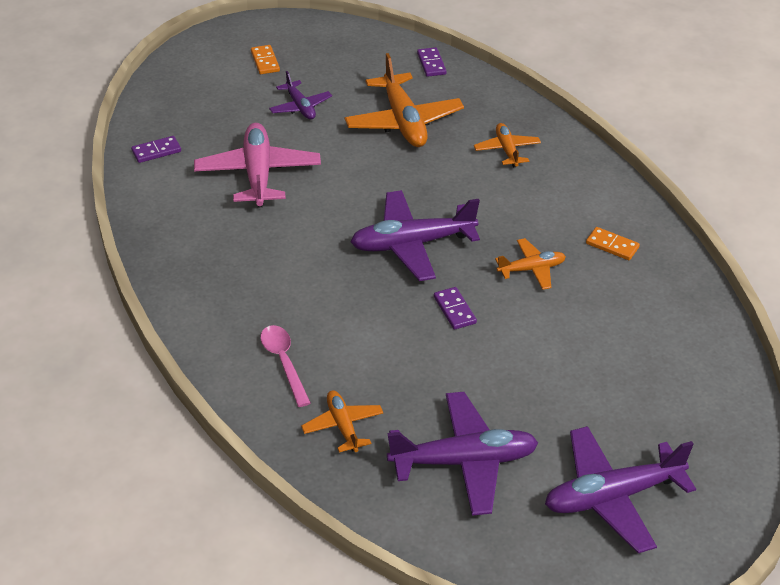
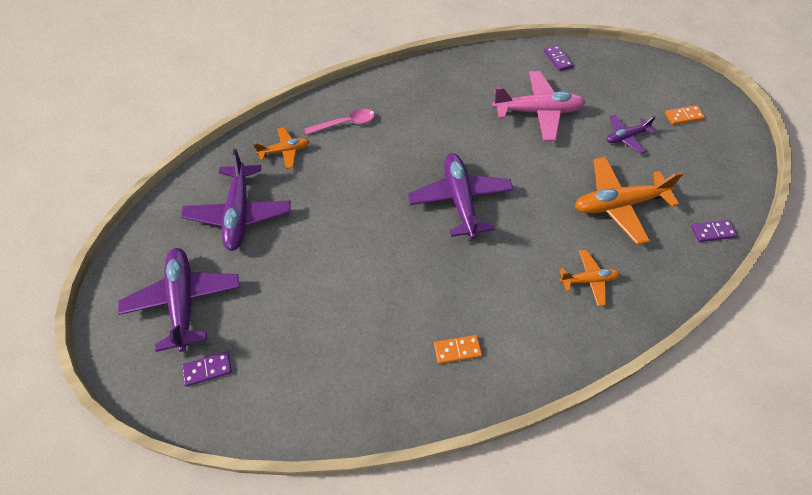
camera: 95 degrees right, 15 degrees up
purple domino [434,287,477,330] -> purple domino moved to [182,351,232,387]
orange plane [495,238,566,290] -> none
orange domino [586,227,640,260] -> orange domino turned 45 degrees clockwise [434,335,482,364]

